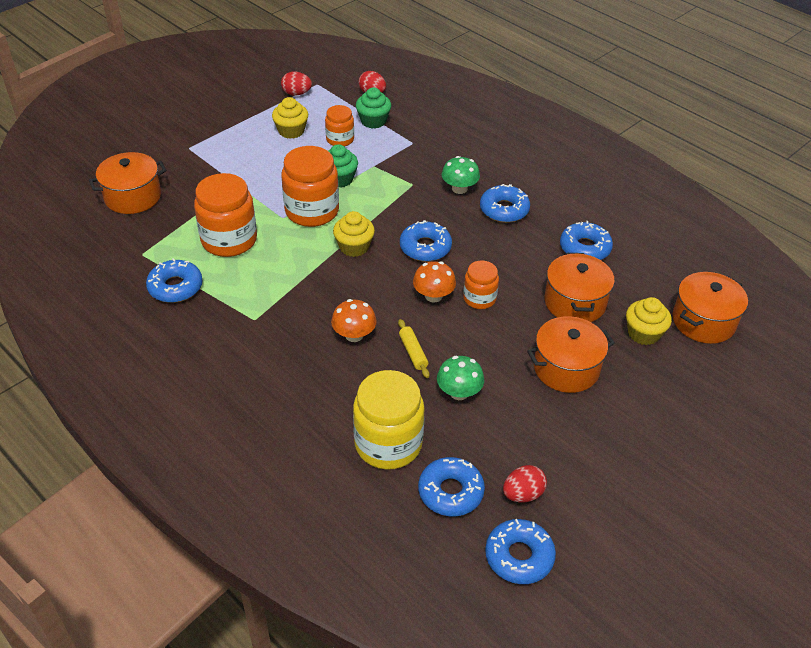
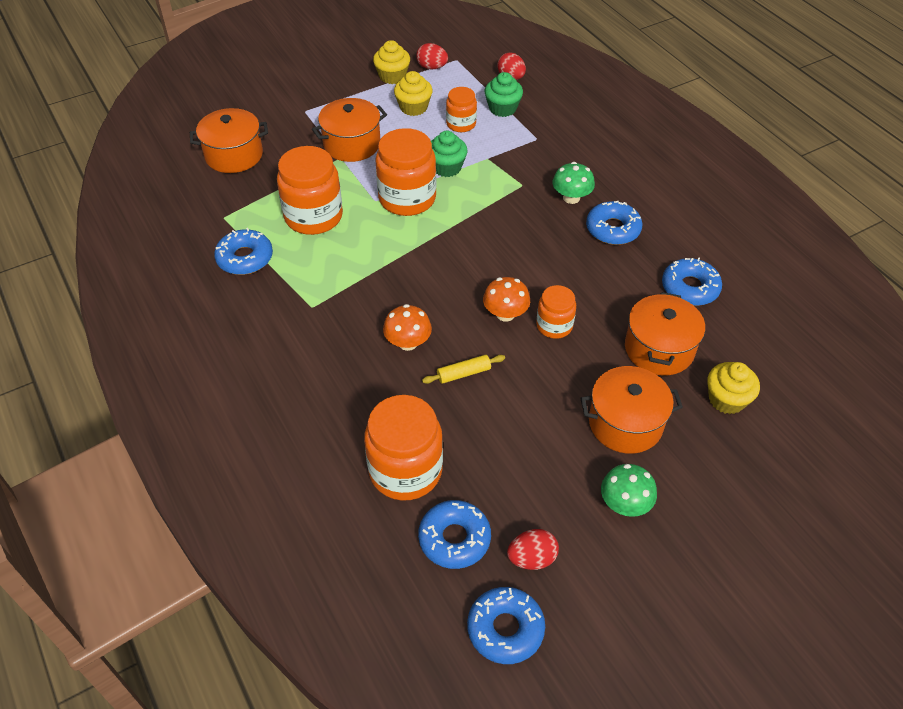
camera: 15 degrees right, 5 degrees up
yellow cupcake [333,211,375,257] -> yellow cupcake moved to [373,40,410,84]
yellow jar [353,370,424,470] -> orange jar [364,395,443,501]
yellow rolling pin [398,319,430,378] -> yellow rolling pin turned 75 degrees clockwise [422,355,505,384]
blue donut [400,220,452,262] -> none
green mushroom [437,356,484,400] -> green mushroom moved to [601,464,657,517]
orange pot [673,272,748,344] -> orange pot moved to [312,98,387,162]

